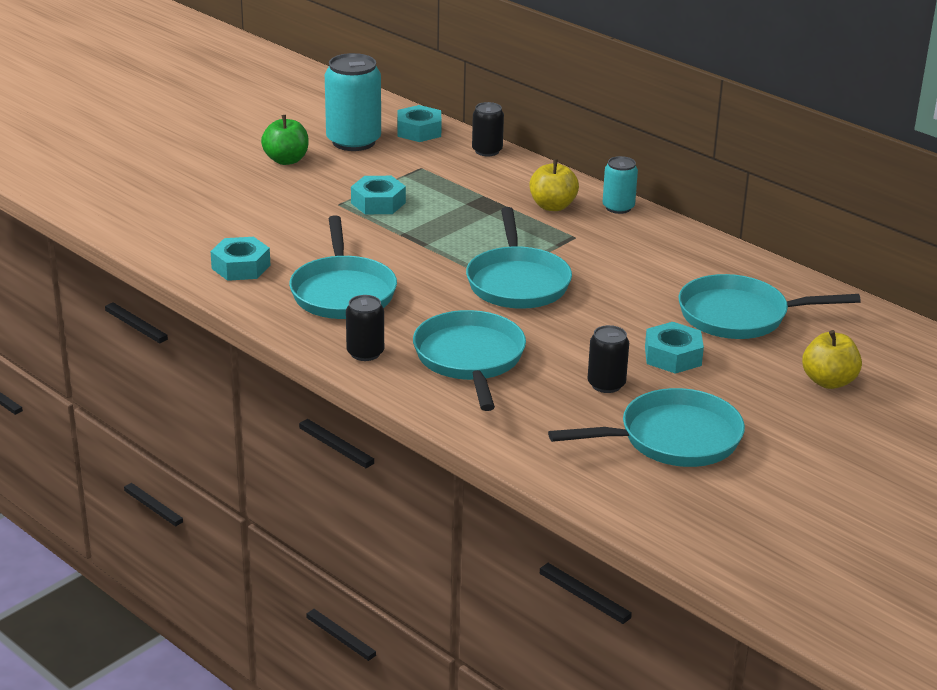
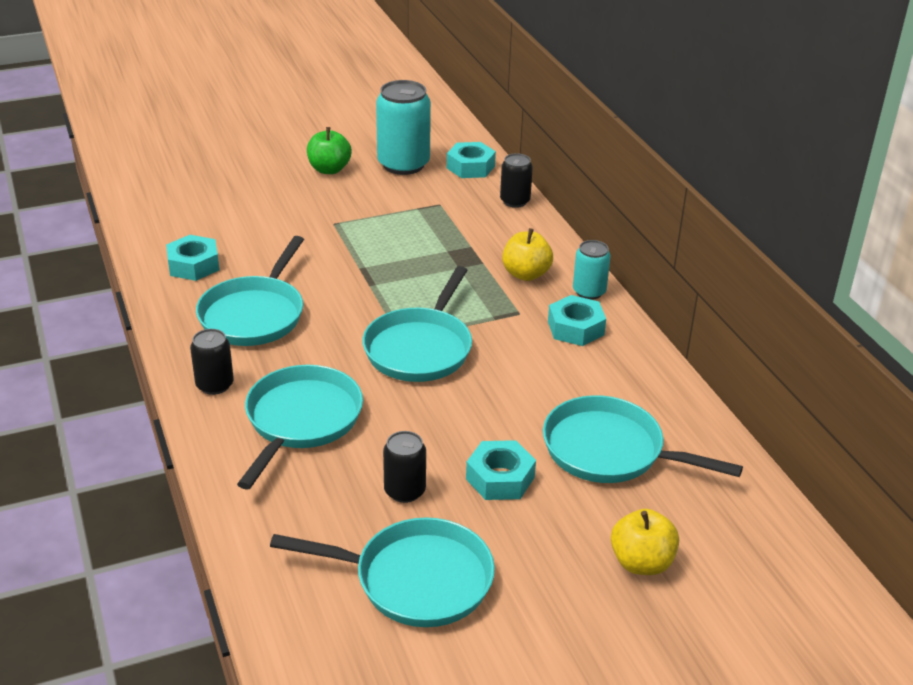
camera: 25 degrees right, 5 degrees up
turquoise nut [351,176,406,214] -> turquoise nut moved to [548,295,606,346]

